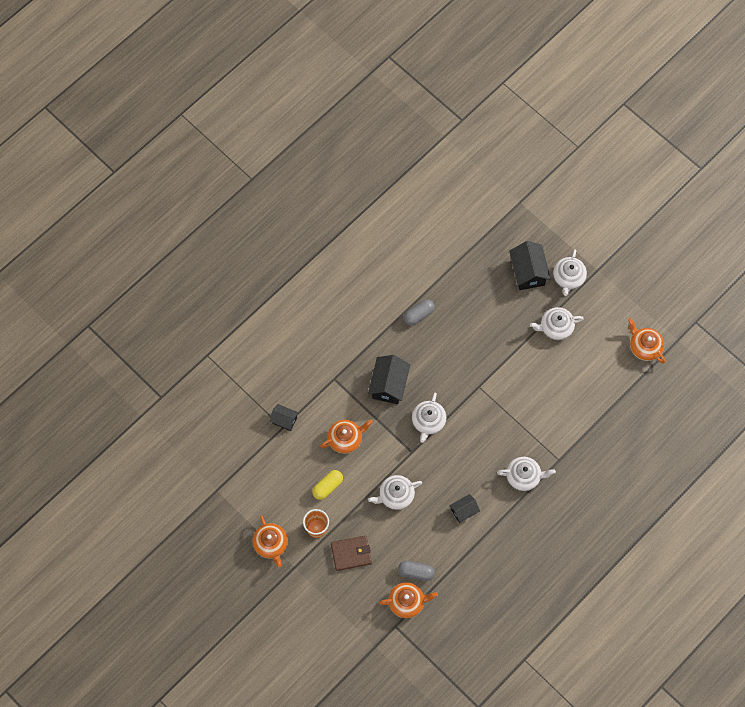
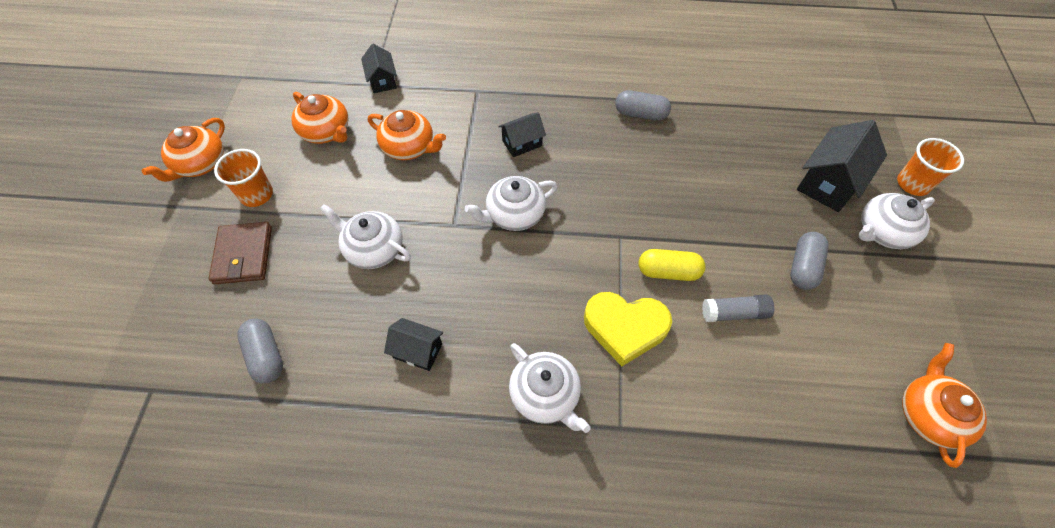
camera: 50 degrees right, 10 degrees down
yellow capsule [312,470,343,500] -> yellow capsule moved to [639,249,706,281]
brown wallet [331,536,372,571] -> brown wallet turned 45 degrees clockwise [209,222,272,284]
black house [368,355,410,404] -> black house [498,112,546,157], size x0.58
orange teapot [379,582,438,618] -> orange teapot moved to [292,92,349,144]
white teapot [530,307,584,340] -> grey capsule [791,232,829,290]
none -> yellow heart [584,292,672,366]
none -> grey glue stick [702,295,774,322]
none -> orange cup [897,138,964,196]

